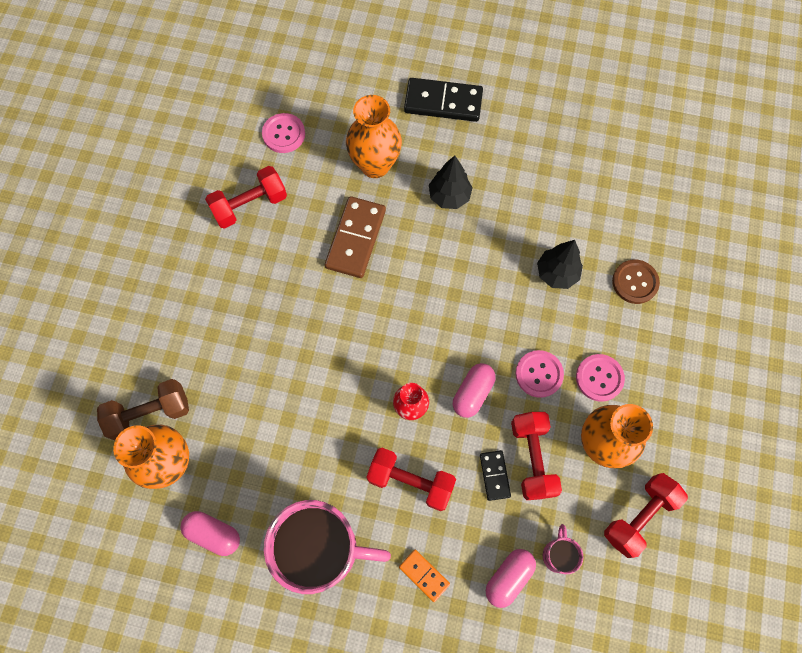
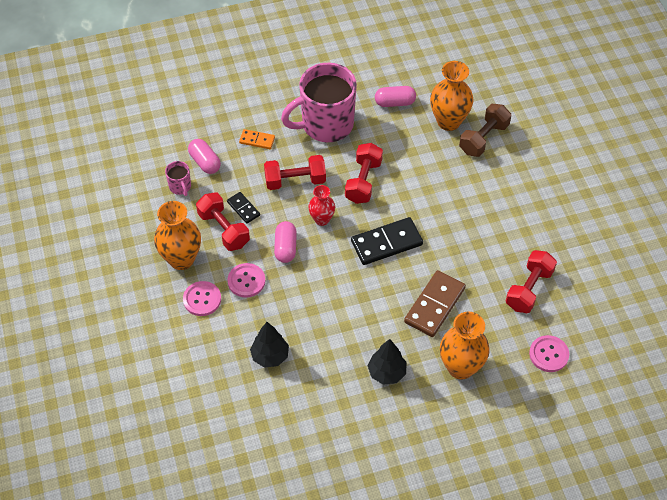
camera: 150 degrees right, 15 degrees down
brown domino [325,196,386,278] -> brown domino turned 45 degrees clockwise [404,270,466,337]
black domino [404,78,483,122] -> black domino moved to [351,217,423,265]
pink capsule [486,549,536,608] -> pink capsule turned 45 degrees counterclockwise [188,139,221,174]
red dumbbell [604,473,688,558] -> red dumbbell moved to [345,143,383,204]
brown button [612,260,660,304] -> none

